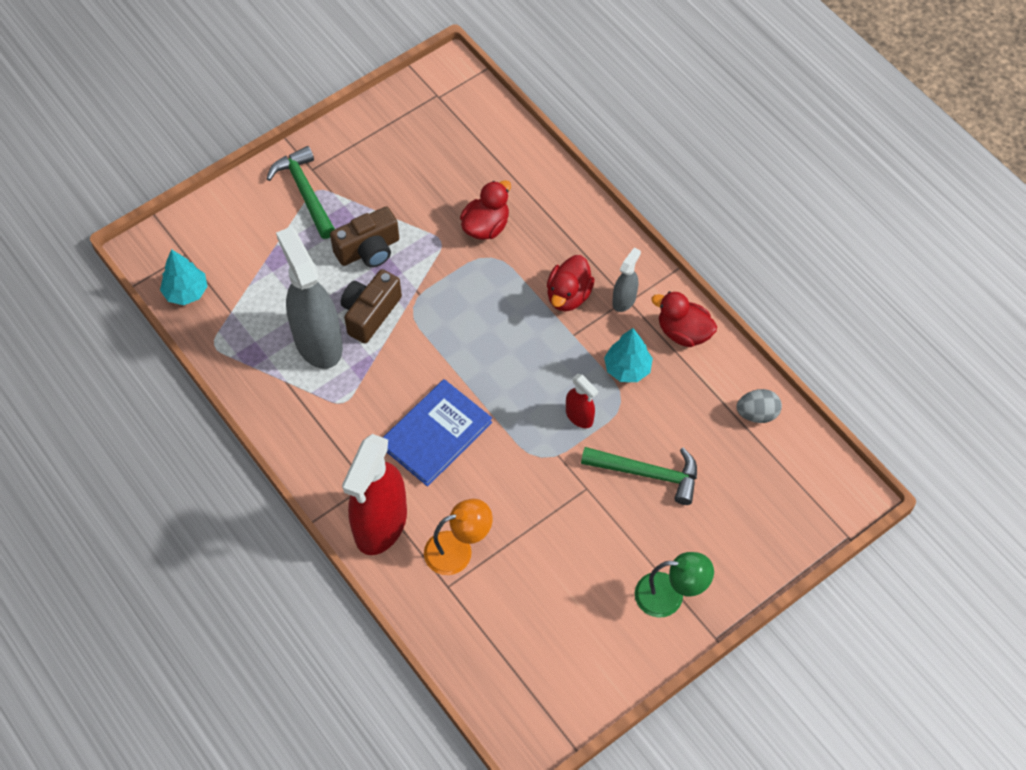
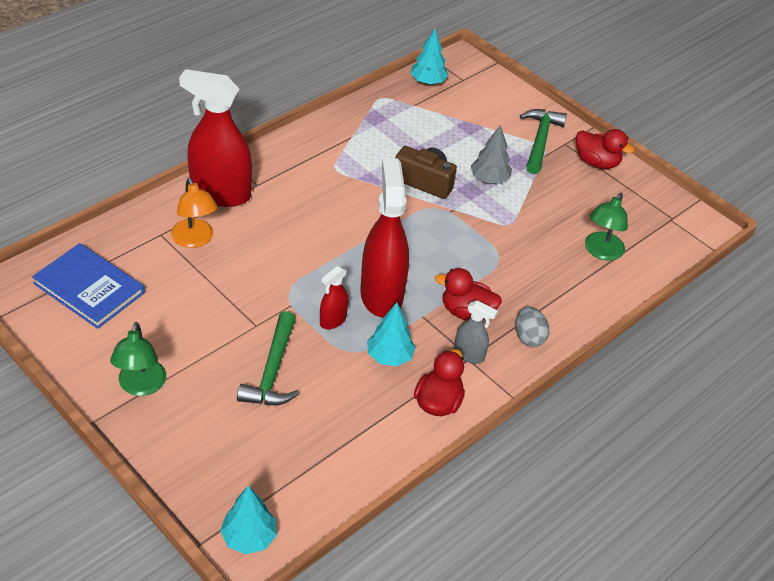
camera: 80 degrees right, 15 degrees down
green hammer [267,146,335,239] -> green hammer turned 45 degrees counterclockwise [520,109,567,174]
grey spray bottle [276,227,343,369] -> none
brown camera [330,206,399,268] -> grey tree [471,125,512,184]
blue book [383,379,492,487] -> blue book moved to [32,243,145,329]
red duck [460,180,511,240] -> red duck moved to [576,129,634,169]
grey egg [736,389,782,423] -> grey egg moved to [516,307,549,347]
none -> turquoise tree [220,486,277,554]
none -> red spray bottle [360,158,409,317]
none -> green lamp [585,193,628,261]

